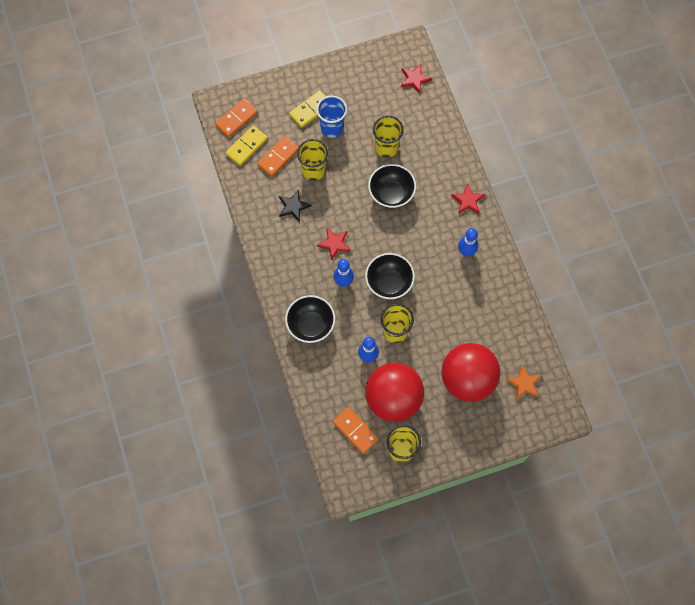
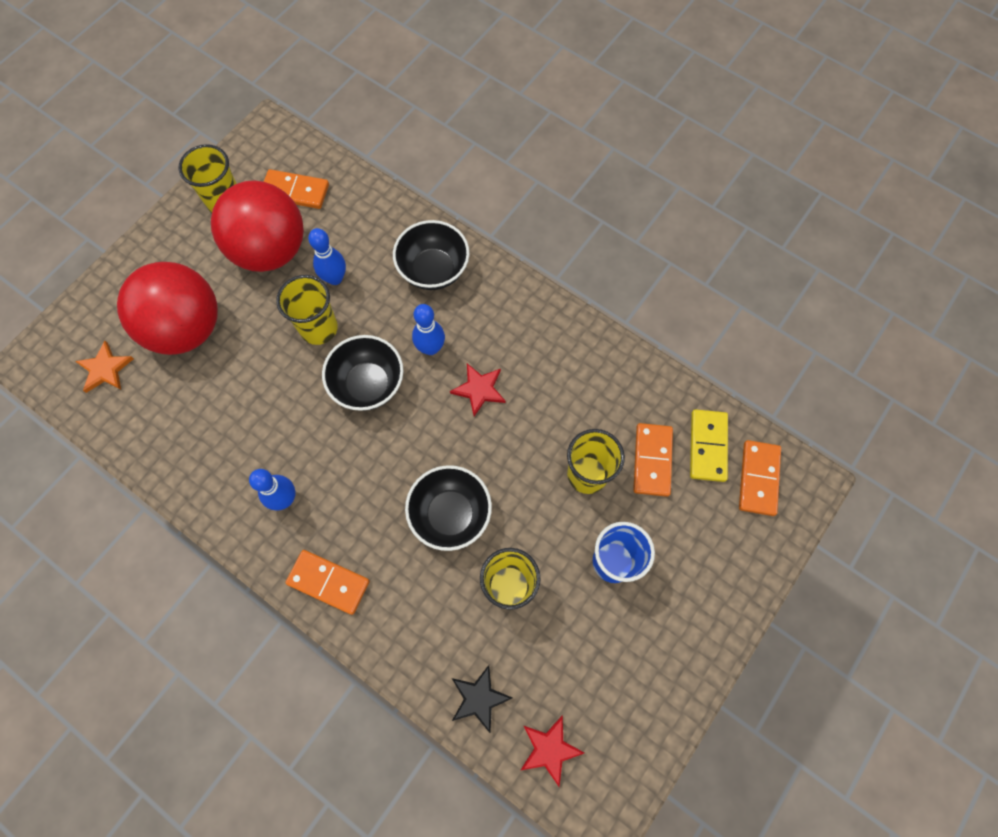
camera: 145 degrees right, 0 degrees up
black star [279,190,311,222] -> black star moved to [452,665,512,733]
yellow domino [289,90,326,128] -> none
red star [451,184,485,214] -> orange domino [285,550,370,615]

